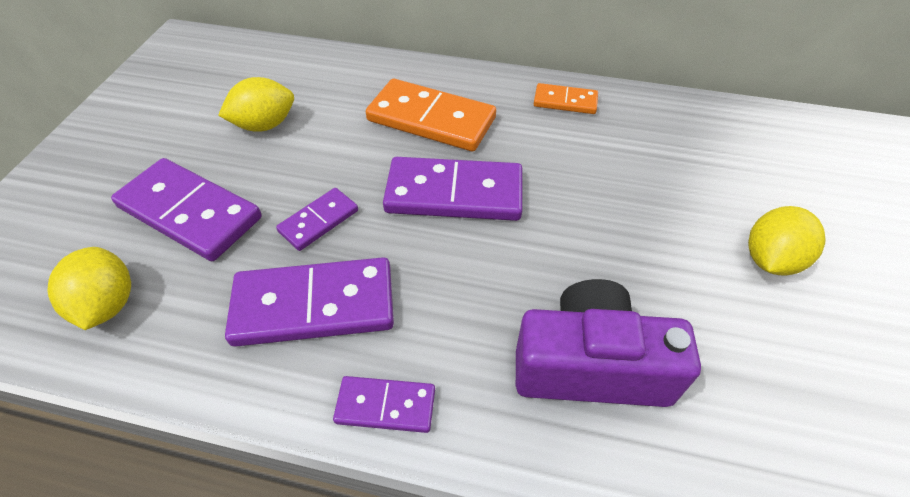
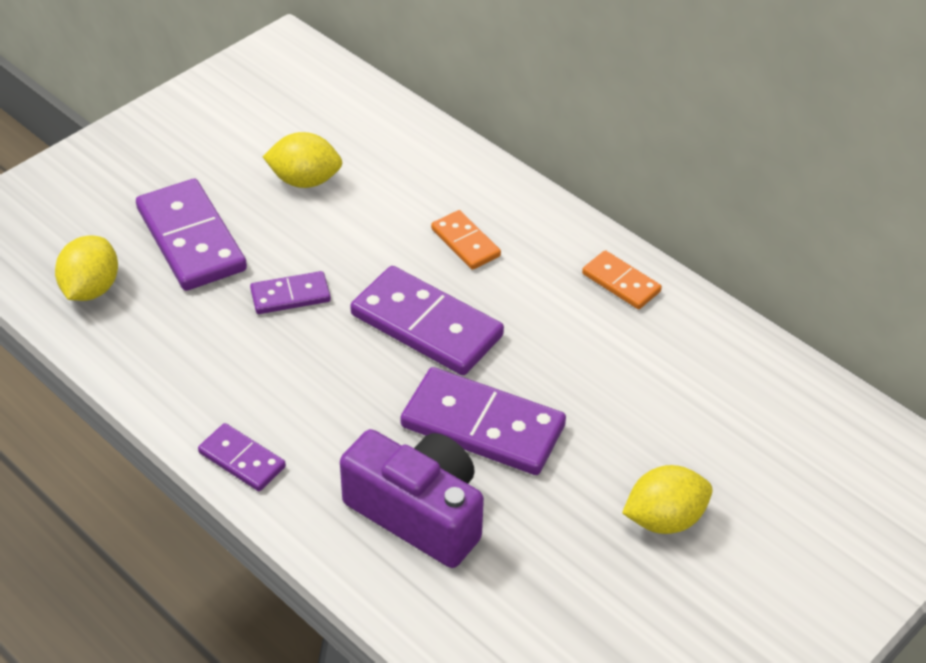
camera: 30 degrees right, 5 degrees down
purple domino [225,257,394,347] -> purple domino moved to [400,367,566,475]
orange domino [366,79,496,151] -> orange domino [431,210,501,270], size x0.54

